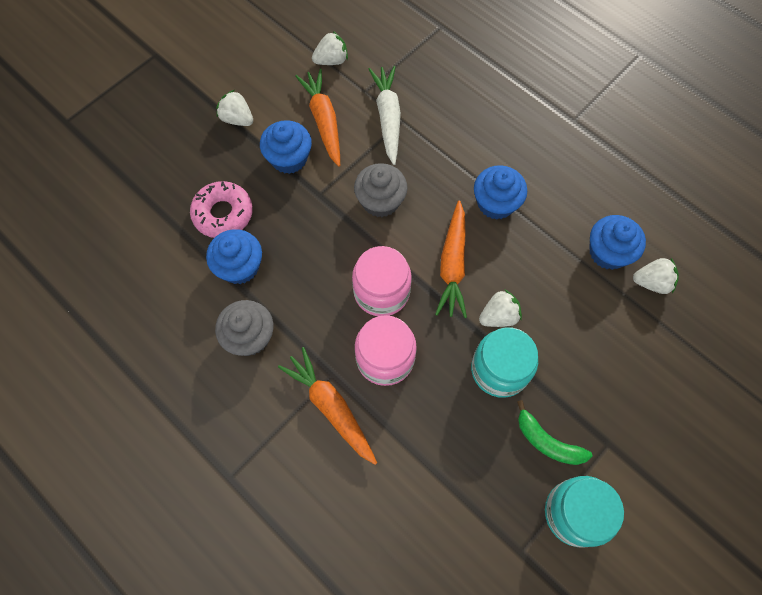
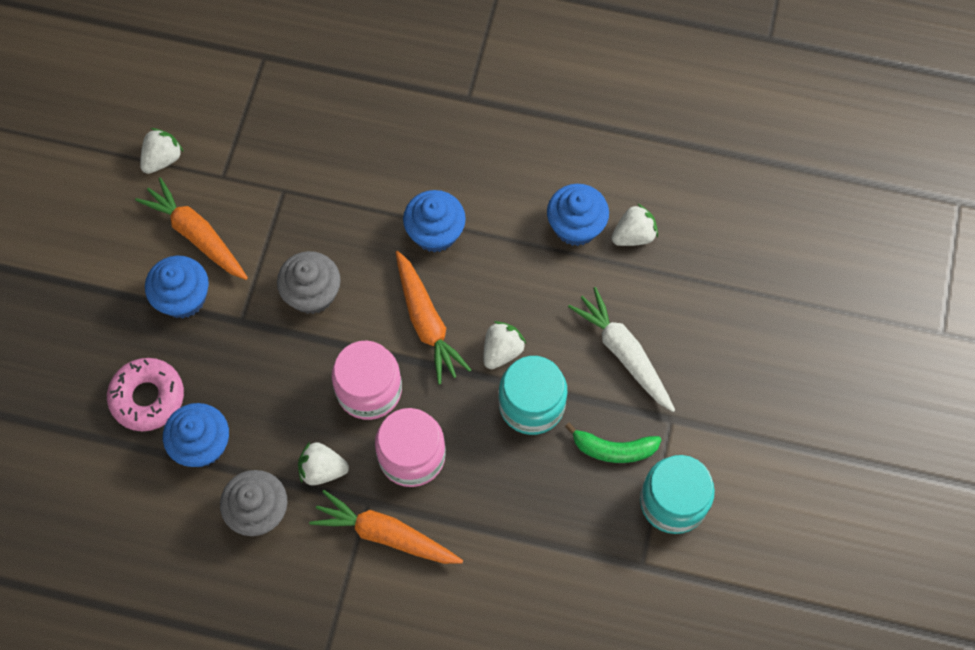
camera: 30 degrees left, 0 degrees up
white strawberry [216,90,253,126] -> white strawberry moved to [298,442,349,485]
white carrot [368,66,401,165] -> white carrot moved to [568,287,675,412]

